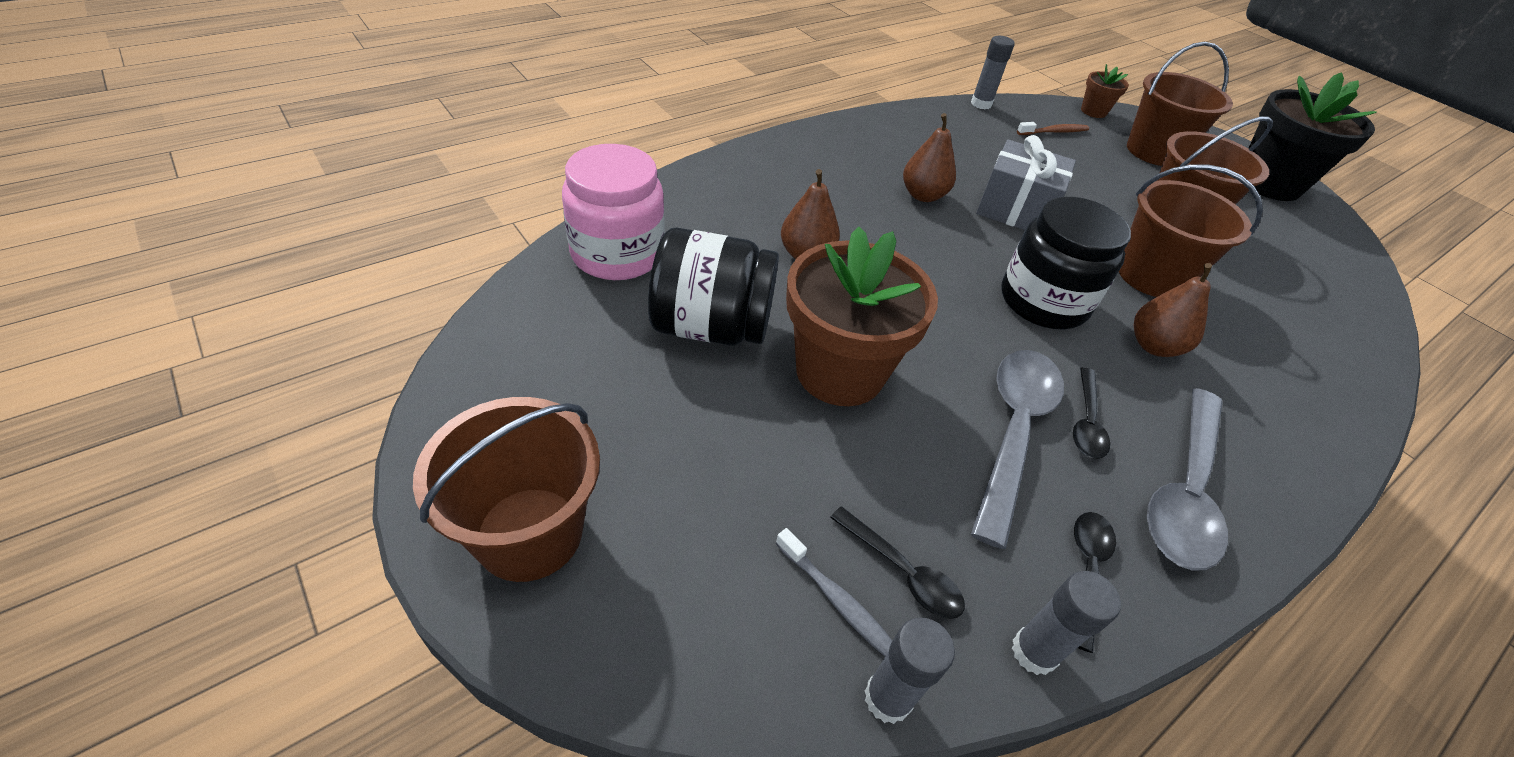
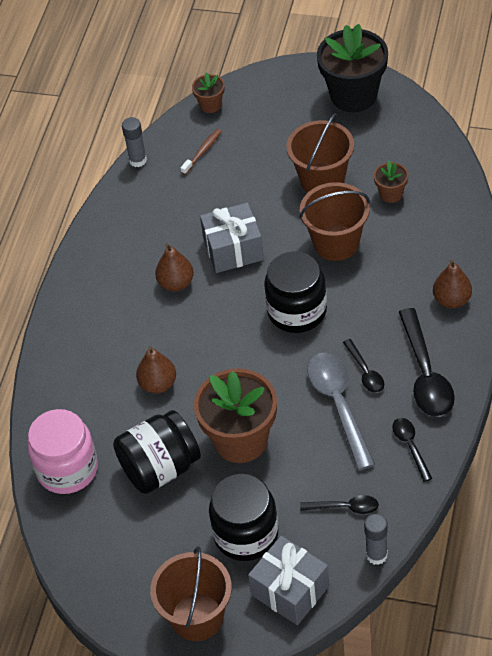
camera: 30 degrees left, 5 degrees up
grey toothbrush [776,528,892,656] -> none
grey glue stick [1012,571,1121,675] -> none
brown bucket [1127,42,1233,166] -> none
brown pear [1134,263,1212,357] -> brown pear moved to [433,259,472,308]
grey spoon [1147,388,1228,571] -> black spoon [399,308,455,417]
none -> black jar [209,474,278,561]
none -> grey gift [248,536,330,625]
none -> brown flower pot [374,161,408,203]

